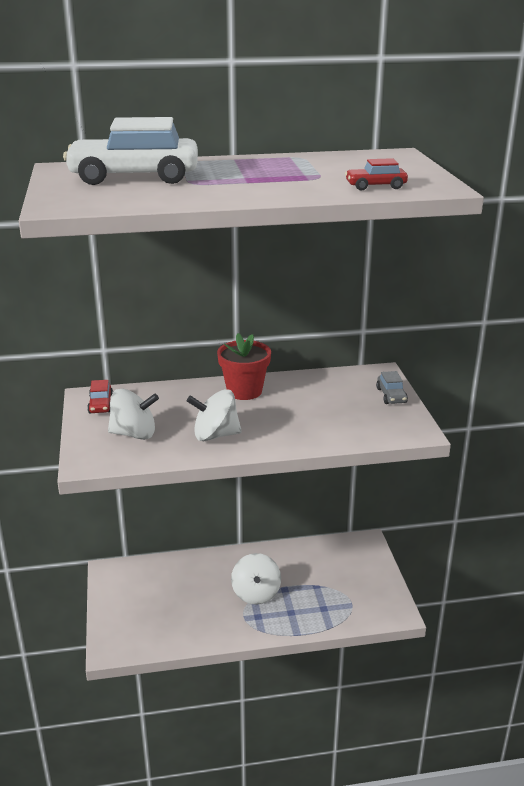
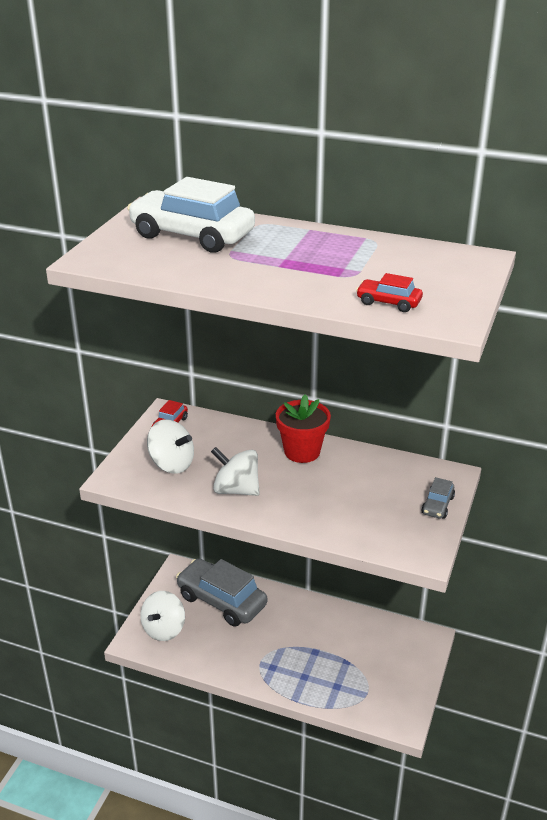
camera: 30 degrees right, 5 degrees up
white spinning top [231,553,281,605] -> white spinning top moved to [140,591,185,641]
none -> grey car [176,559,267,627]

